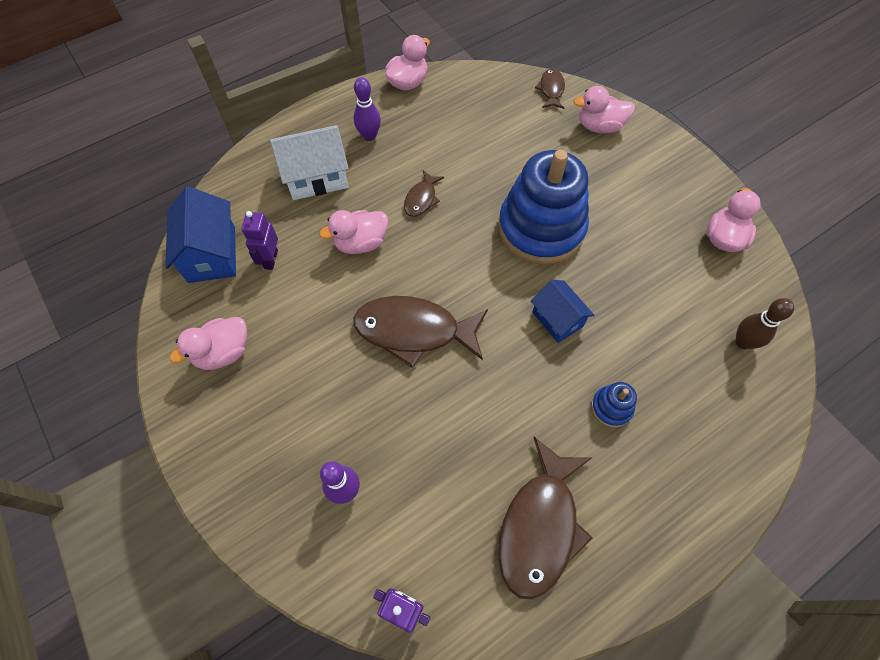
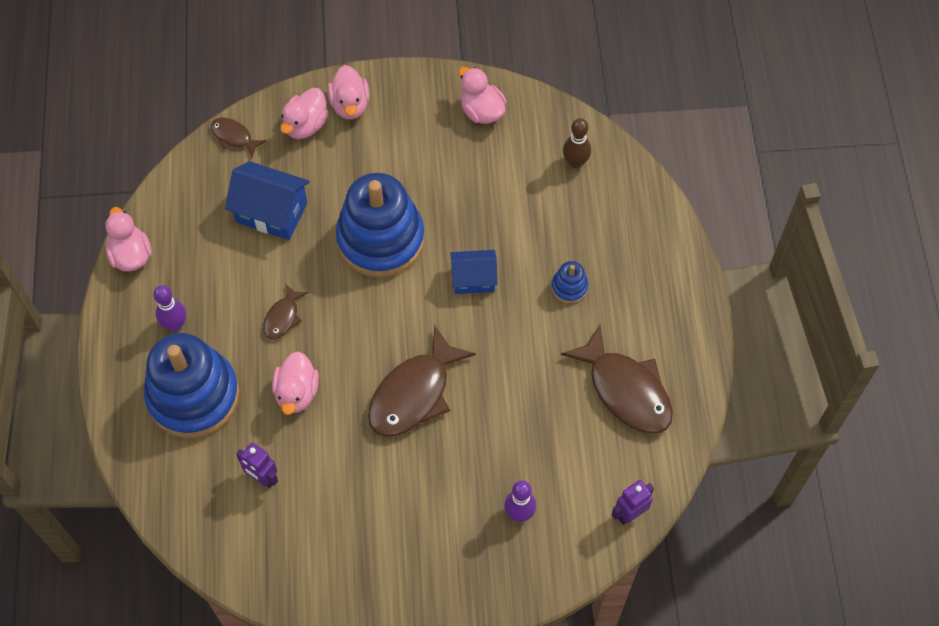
camera: 60 degrees left, 0 degrees up
blue house [165,186,236,283] -> blue house moved to [225,161,310,240]
pink duck [170,317,247,370] -> pink duck moved to [327,65,370,119]
white house [270,125,349,200] -> blue stacking toy [144,333,240,438]
brown fish [404,170,444,217] -> brown fish turned 60 degrees clockwise [263,284,308,340]

